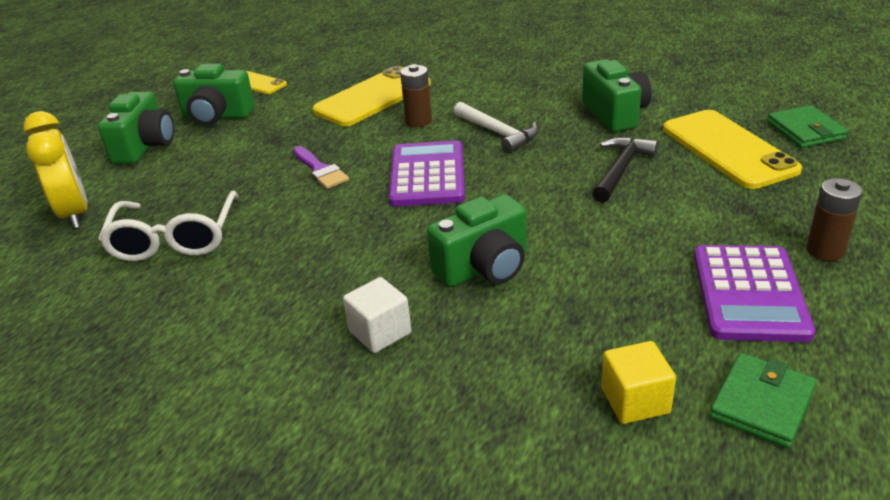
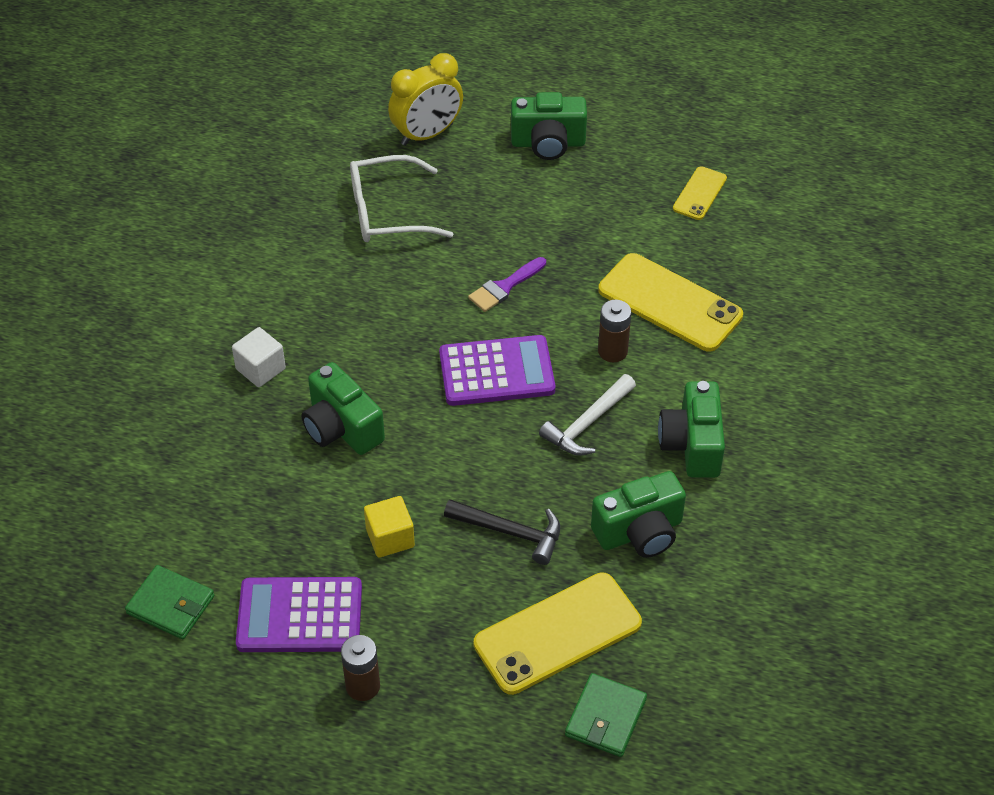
camera: 80 degrees right, 15 degrees up
green camera [174,64,255,125] -> green camera moved to [658,381,725,478]
yellow cube [601,341,676,424] -> yellow cube moved to [364,496,415,558]
green wallet [767,105,848,148] -> green wallet turned 45 degrees counterclockwise [565,673,647,757]

